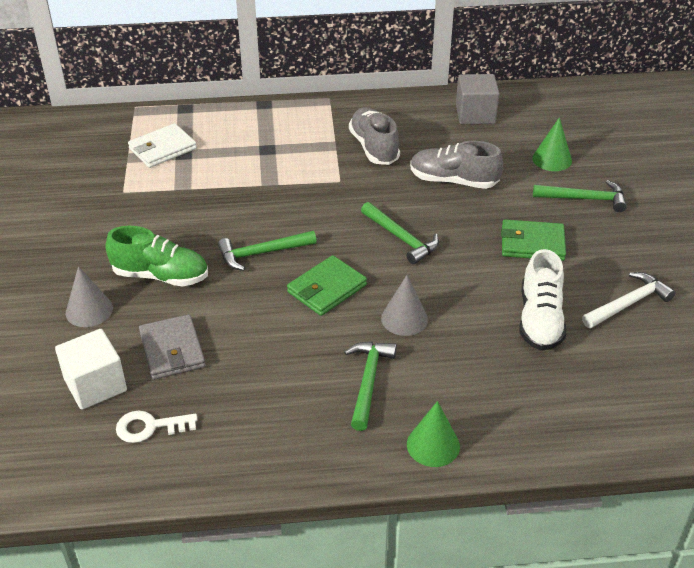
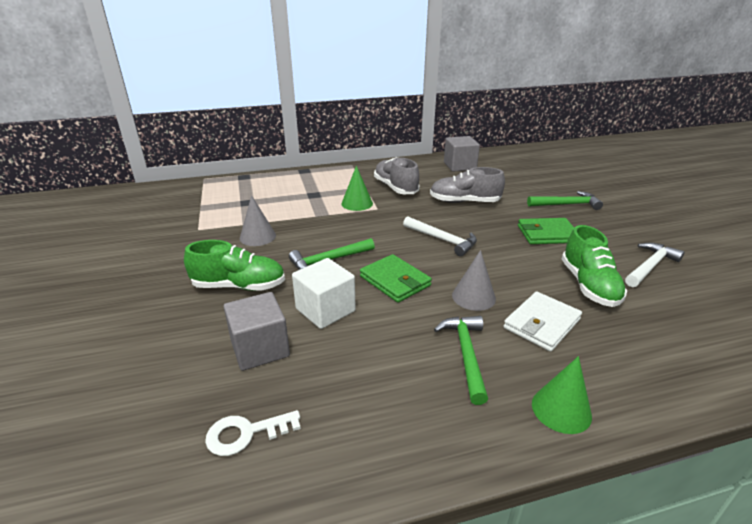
camera: 10 degrees left, 10 degrees down
white cube [55,329,127,410] -> white cube moved to [292,258,356,329]
grey cone [66,266,113,327] -> grey cone moved to [240,195,276,246]
white wallet [128,123,197,168] -> white wallet moved to [504,292,582,352]
grey wallet [139,314,206,380] -> grey cube [224,292,290,371]
green wallet [287,255,367,316] -> green wallet turned 75 degrees counterclockwise [360,254,432,303]
green hammer [361,202,439,264] -> white hammer [403,216,477,256]
white shoe [520,249,566,351] -> green shoe [562,225,627,307]
green cone [532,117,572,171] -> green cone moved to [341,166,373,211]

